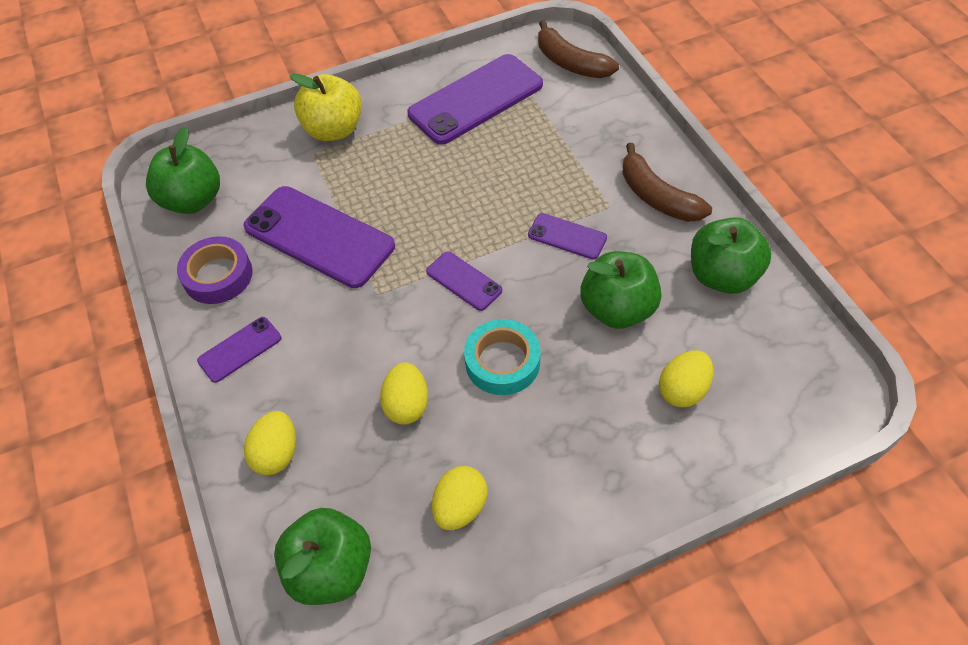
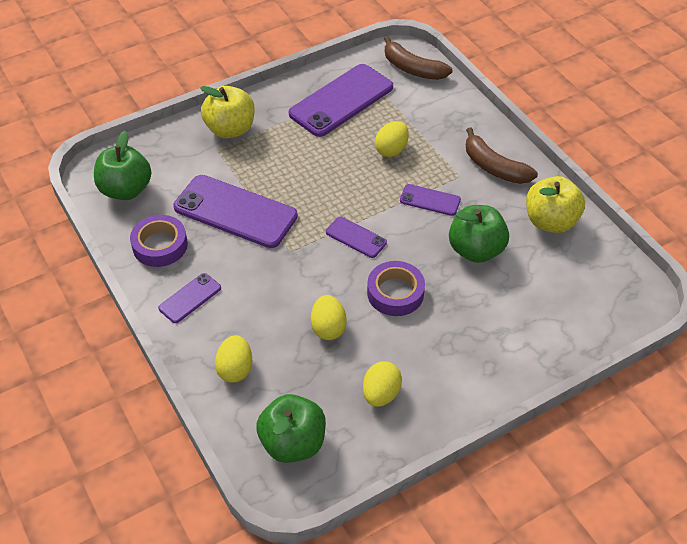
camera: 10 degrees left, 5 degrees down
turquoise tape [464,319,540,395] -> purple tape [367,261,425,316]
yellow egg [659,350,713,407] -> yellow egg moved to [375,121,409,157]
green apple [691,217,772,294] -> yellow apple [526,176,585,233]

